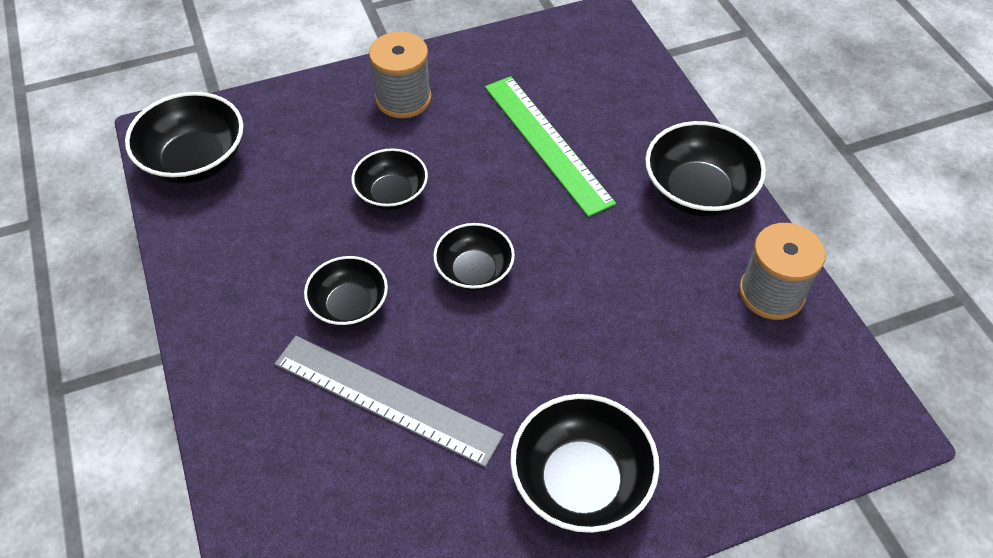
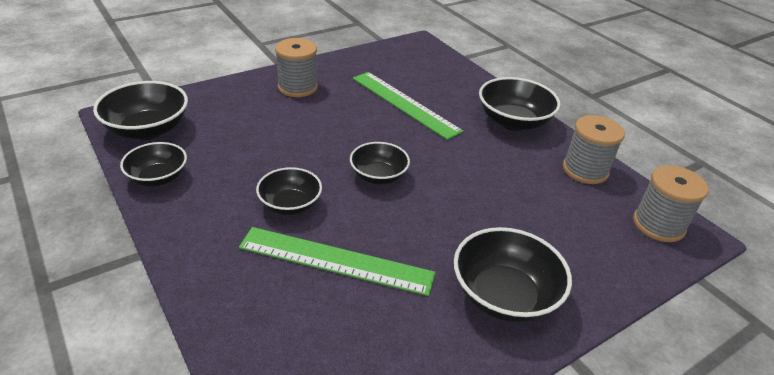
camera: 15 degrees left, 15 degrees down
grey ruler [275,336,504,467] -> green ruler [239,227,436,296]
black bowl [352,148,428,210] -> black bowl moved to [120,142,187,187]
none -> grey spool [633,165,709,242]

